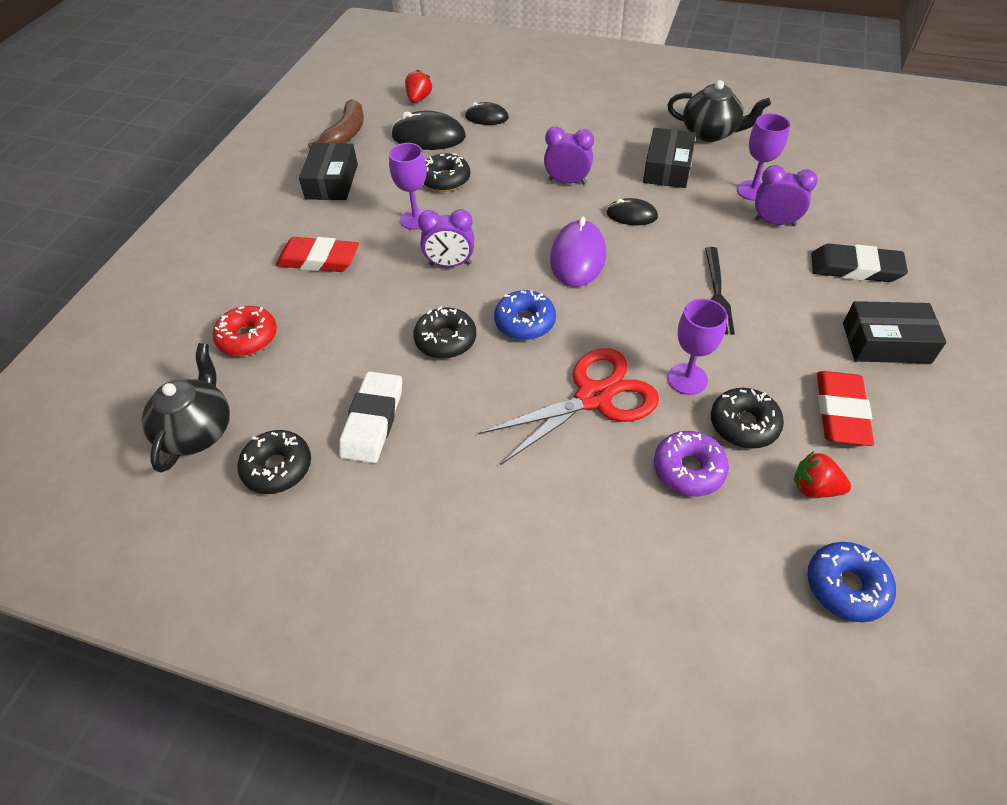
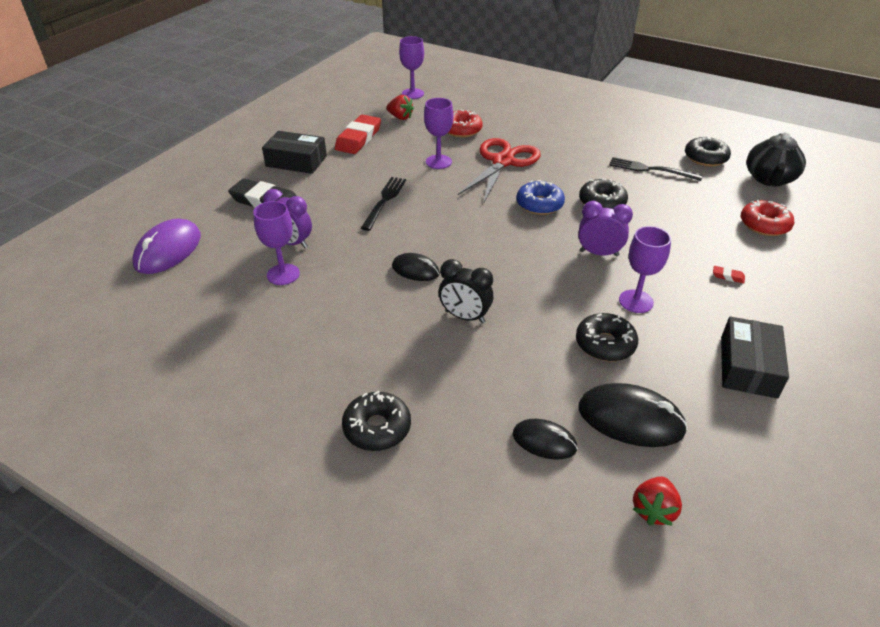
camera: 170 degrees left, 10 degrees down
red eraser [276,237,359,272] -> red eraser [713,266,745,284], size x0.40
brown banana [308,99,364,149] -> none
white eraser [339,371,402,463] -> black fork [609,157,703,181]
red scissors [479,348,659,465] -> red scissors turned 135 degrees clockwise [458,138,541,202]
purple clock [544,126,594,184] -> black clock [439,259,493,323]
purple mouse [550,217,606,287] -> purple mouse moved to [132,219,201,274]
black box [643,128,696,188] -> none
purple donut [654,431,729,496] -> red donut [448,110,483,138]
black teapot [667,80,771,142] -> none
black donut [711,388,784,449] -> black donut moved to [342,391,411,451]
blue donut [808,542,896,622] -> purple goblet [399,36,424,99]

